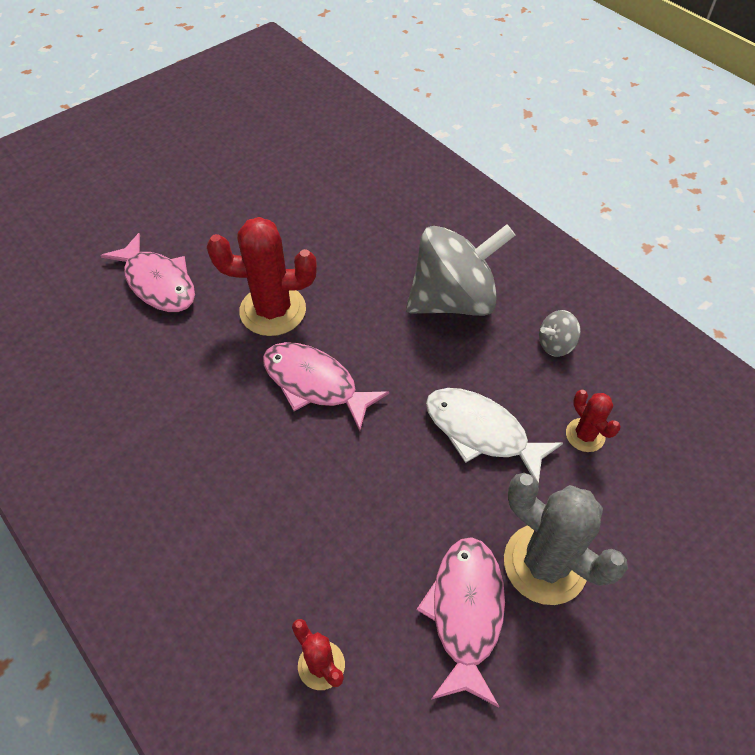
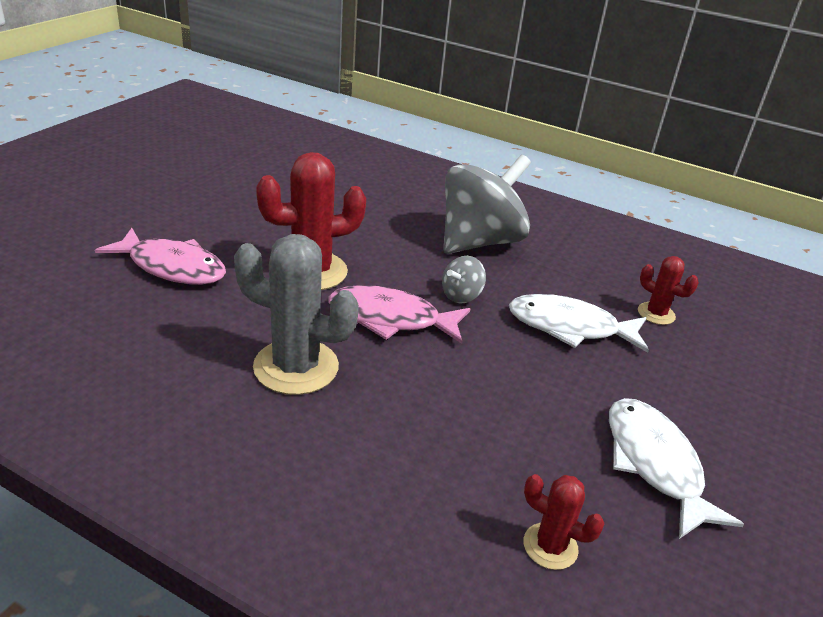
camera: 25 degrees left, 20 degrees down
pink fish [417,537,505,707] -> white fish [609,398,744,539]
grey cactus [504,473,628,605] -> grey cactus moved to [234,234,359,395]
grey spinning top [539,310,581,357] -> grey spinning top moved to [442,256,486,303]

